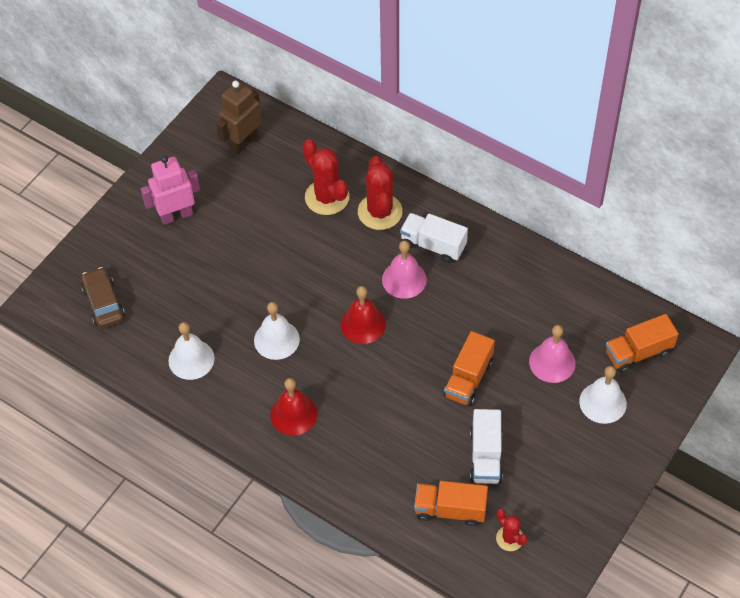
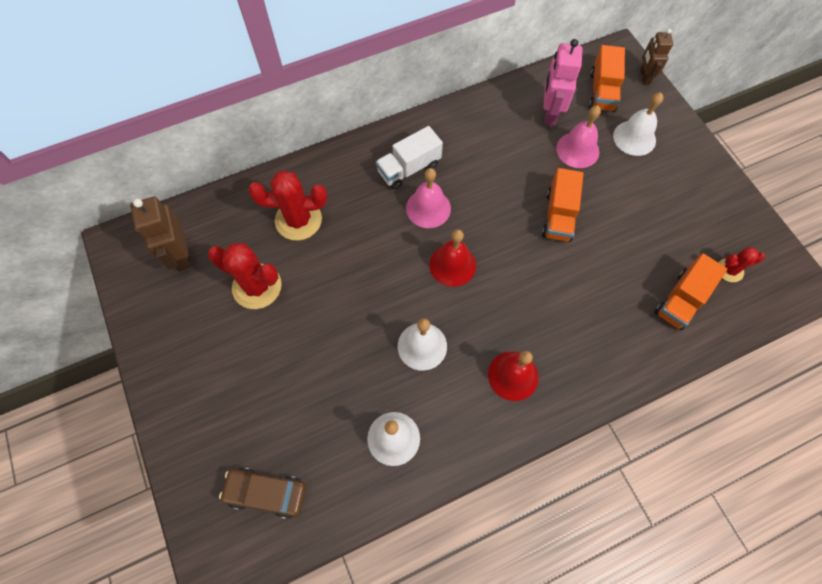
camera: 60 degrees left, 10 degrees up
pink robot [141,156,200,225] -> pink robot moved to [543,39,582,125]
red cactus [358,156,403,230] -> red cactus moved to [208,243,282,309]
orange truck [444,331,495,406] -> orange truck turned 45 degrees clockwise [542,168,584,242]
white truck [470,409,503,484] -> none
none -> brown robot [640,29,673,85]

